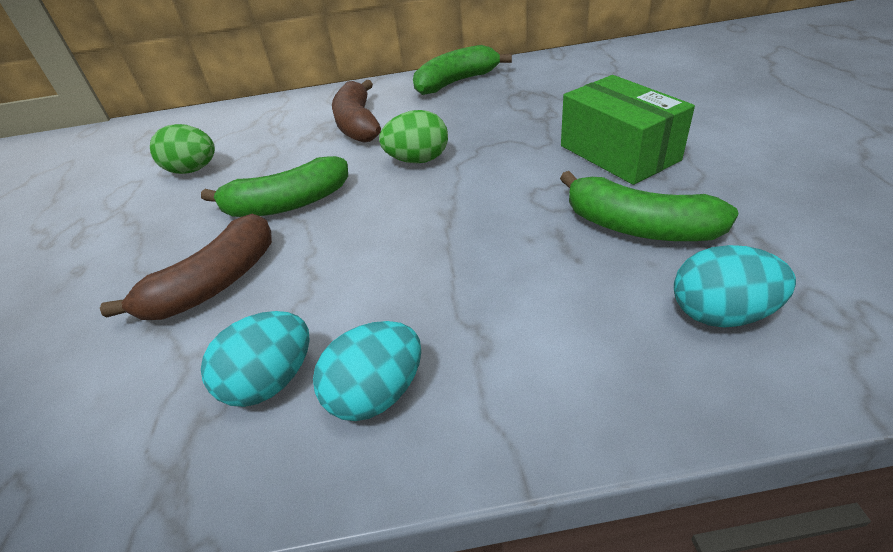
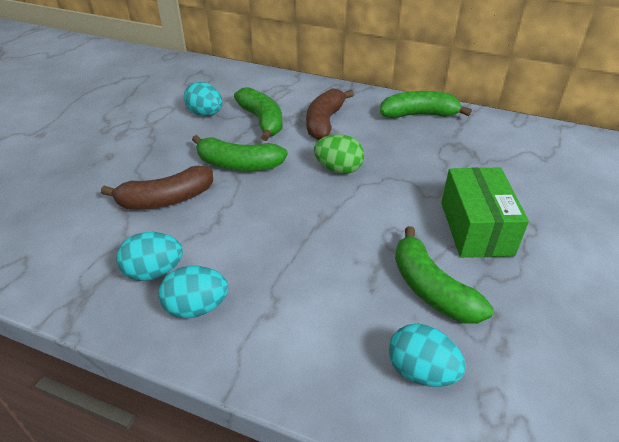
camera: 25 degrees right, 0 degrees up
green egg [150,124,215,174] -> turquoise egg [184,82,222,116]
none -> green banana [234,87,282,141]

